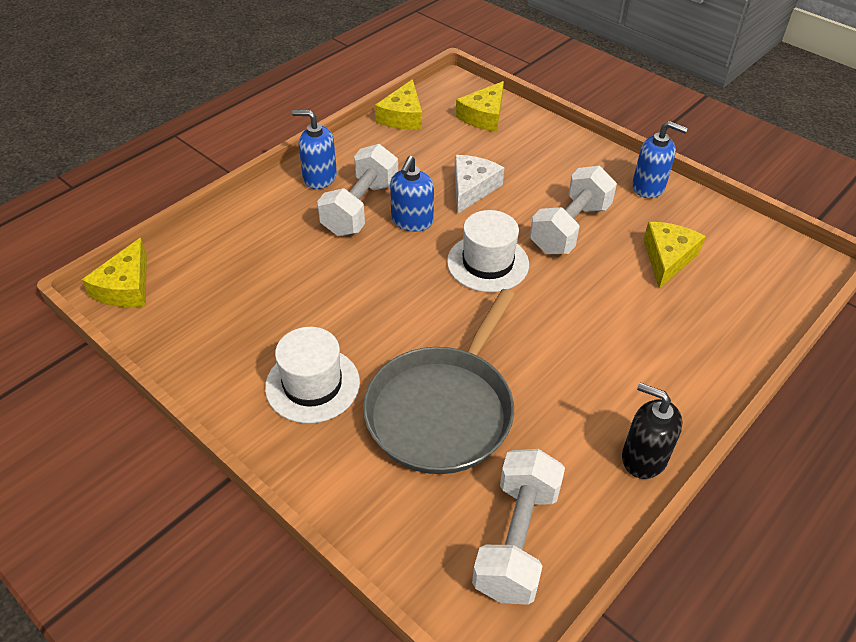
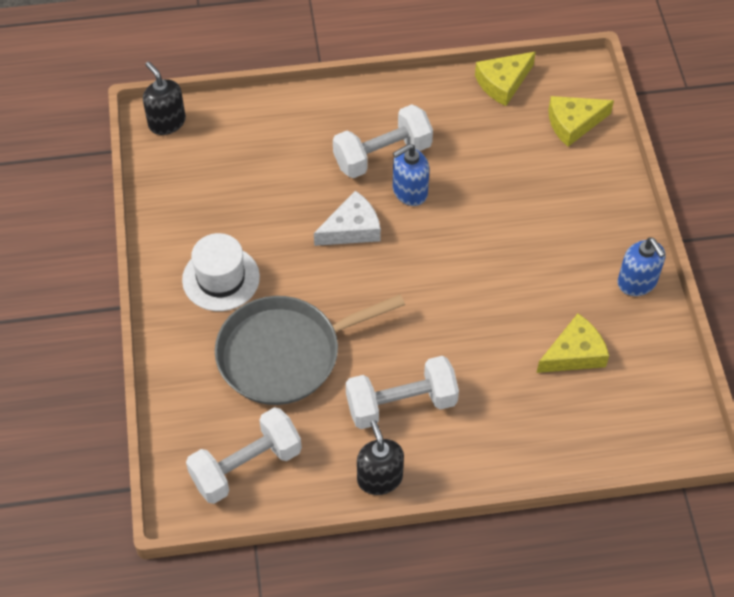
camera: 40 degrees right, 10 degrees up
yellow cheese [82,238,147,307] -> black soap dispenser [143,61,186,135]
blue soap dispenser [292,110,337,189] -> none
white hat [447,210,529,292] -> none
white cheese [454,155,504,214] -> white cheese moved to [314,191,381,246]
white dumbbell [530,166,617,254] -> white dumbbell moved to [346,356,459,429]

